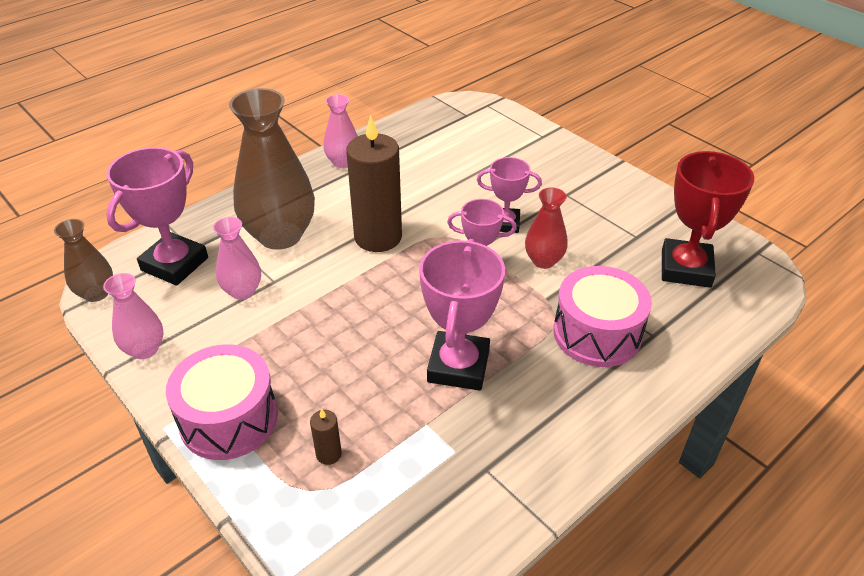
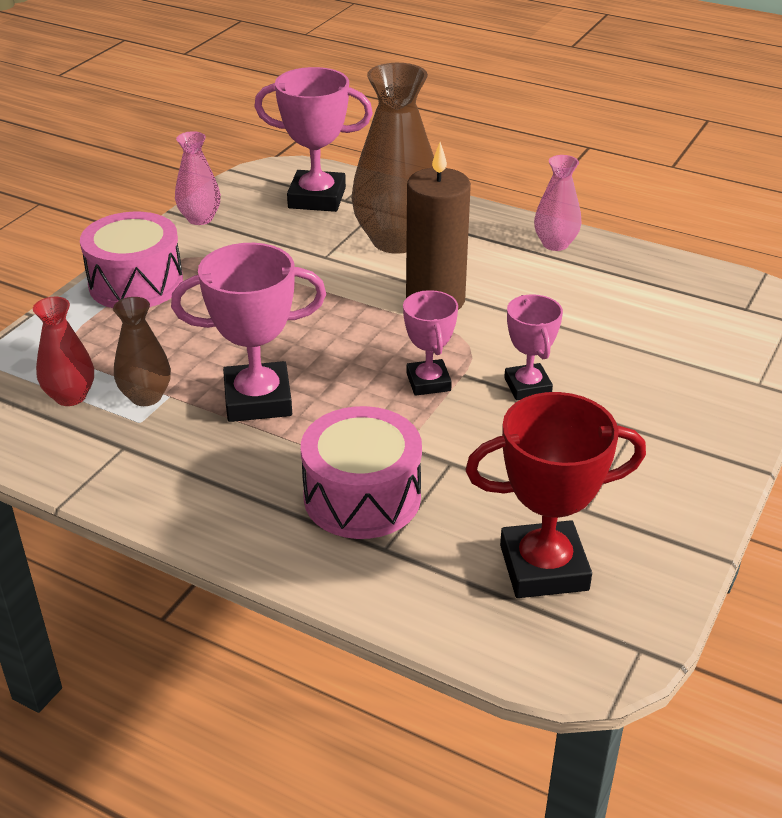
camera: 70 degrees right, 5 degrees down
brown vase [54,219,113,302] -> brown vase moved to [113,297,171,406]
pink vase [213,217,261,300] -> none
brown candle [310,409,342,465] -> none
red vase [525,188,568,269] -> red vase moved to [33,297,94,406]

